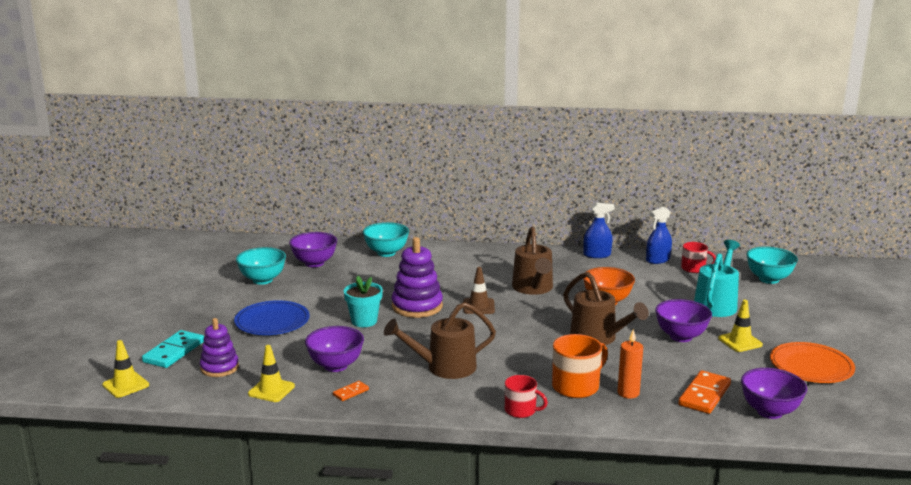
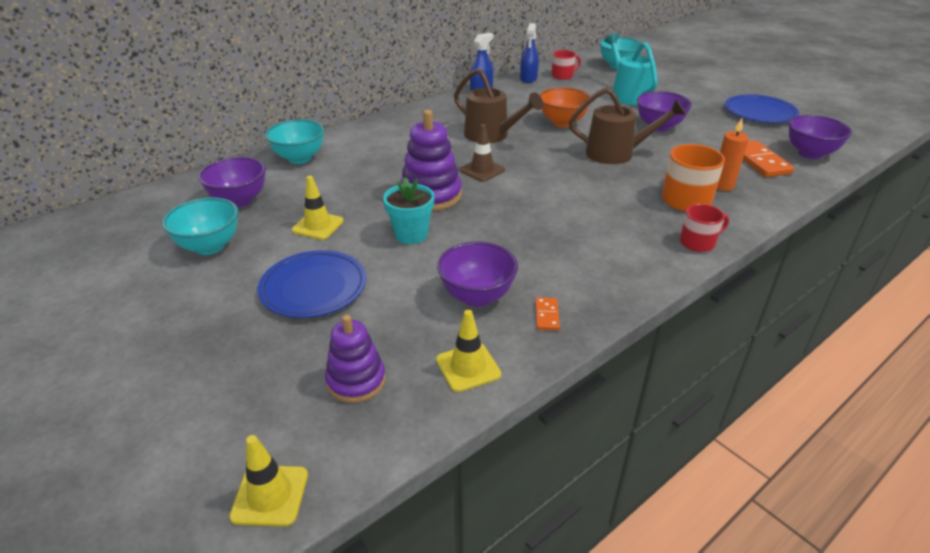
camera: 45 degrees left, 15 degrees up
turquoise domino [142,330,204,368] -> none
brown watering can [384,302,496,379] -> none
yellow traffic cone [718,300,763,352] -> yellow traffic cone moved to [292,176,344,240]
orange plate [770,342,855,383] -> blue plate [725,94,799,123]

